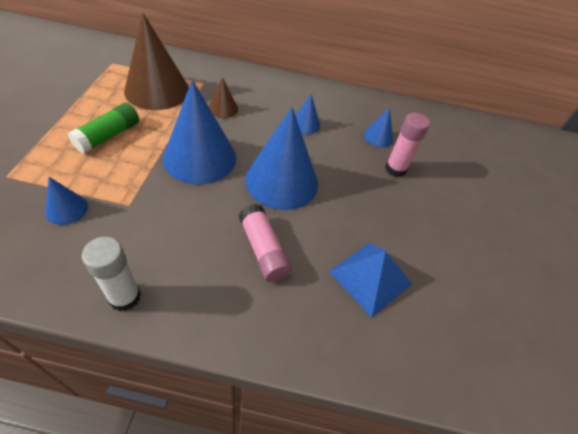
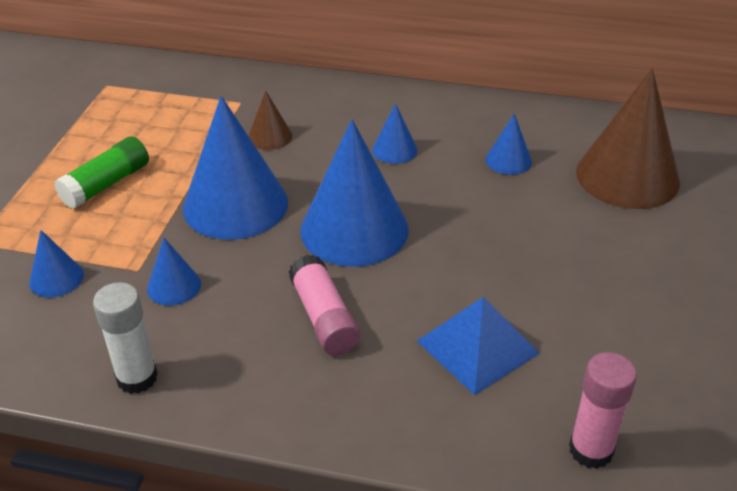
camera: 10 degrees right, 10 degrees down
brown cone [124,13,189,110] -> brown cone moved to [576,68,680,209]
pink glue stick [385,113,430,177] -> pink glue stick moved to [569,352,637,469]
none -> blue cone [147,238,201,306]

